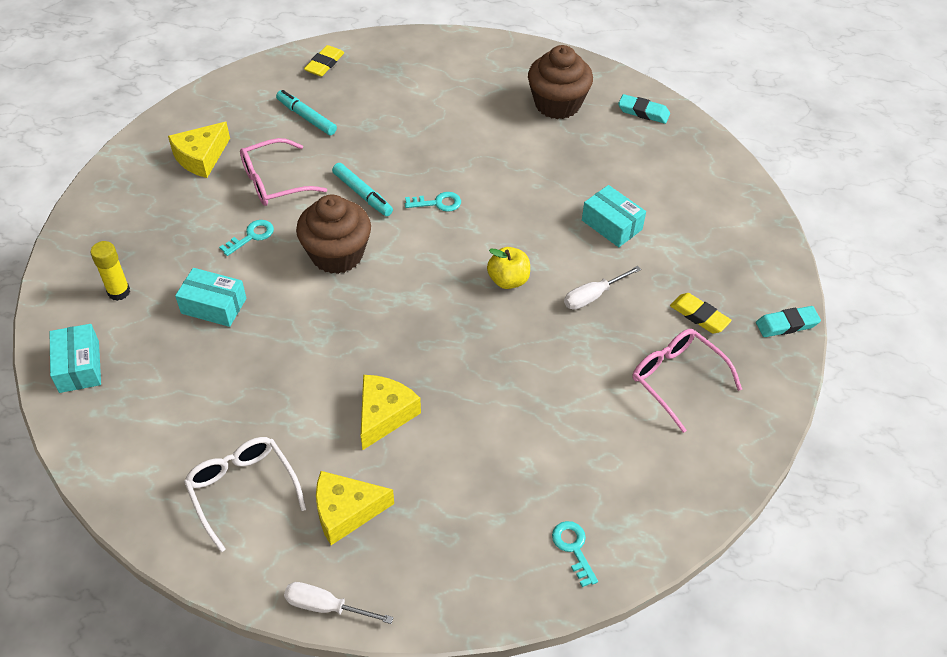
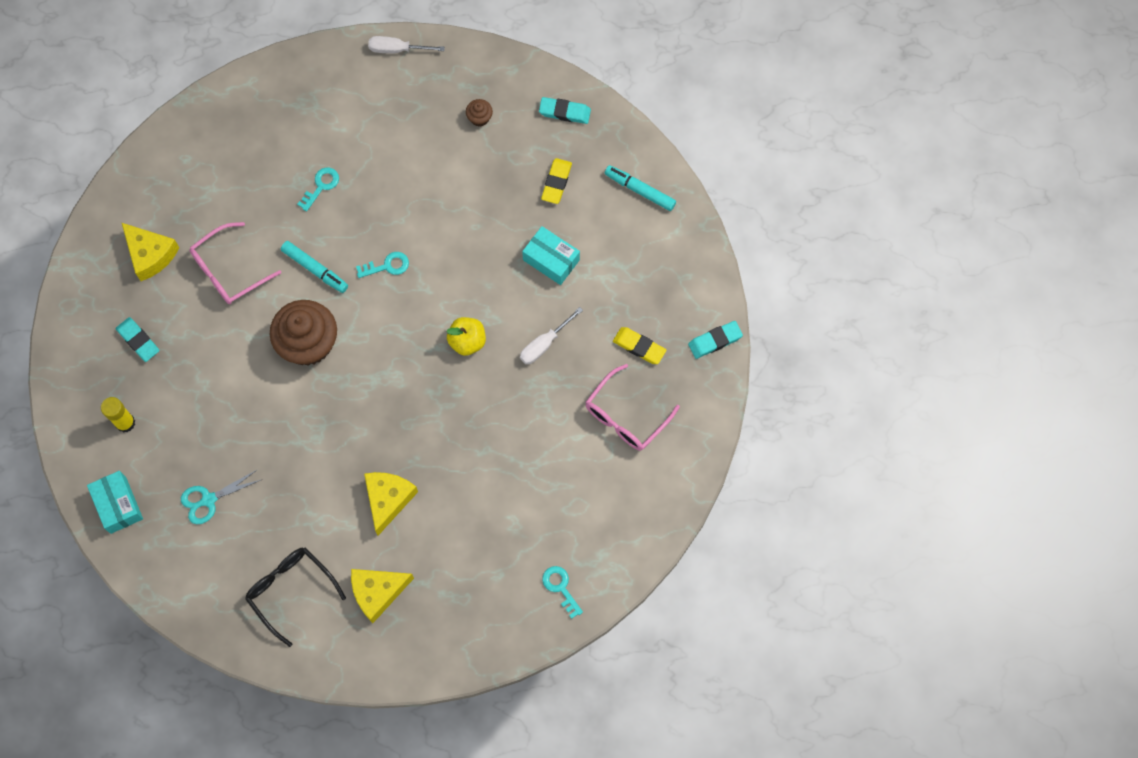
camera: 10 degrees left, 20 degrees up
yellow cheese [168,122,230,178] -> yellow cheese turned 75 degrees counterclockwise [122,223,179,281]
turquoise box [175,268,246,327] -> none
white glasses [184,437,306,552] -> black glasses [245,548,346,647]
turquoise key [219,220,274,256] -> turquoise key moved to [297,168,339,212]
turquoise marker [276,90,337,135] -> turquoise marker moved to [605,165,676,211]
white screwdriver [284,582,394,624] -> white screwdriver moved to [368,36,445,53]
yellow eraser [304,45,344,77] -> yellow eraser moved to [541,158,572,204]
brown cupcake [528,45,593,119] -> brown cupcake [466,99,493,127], size x0.42
pink glasses [632,329,742,433] -> pink glasses turned 90 degrees counterclockwise [586,364,680,451]
none -> turquoise eraser [116,317,160,362]
none -> turquoise scissors [181,469,261,524]

